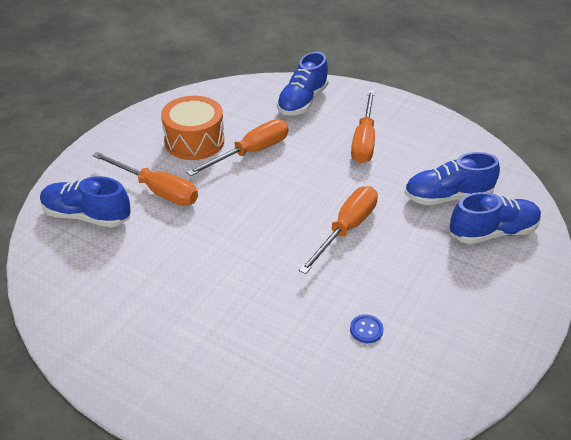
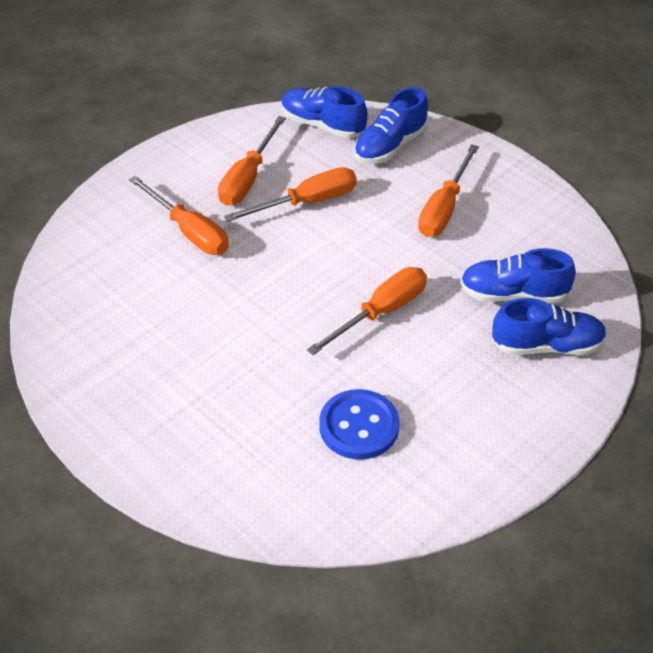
camera: 15 degrees right, 5 degrees up
blue shoe [40,176,131,227] -> blue shoe moved to [281,86,368,138]
orange drum [161,96,224,160] -> orange screwdriver [218,116,286,206]
blue button [350,314,384,343] -> blue button [319,389,400,459], size x2.24

